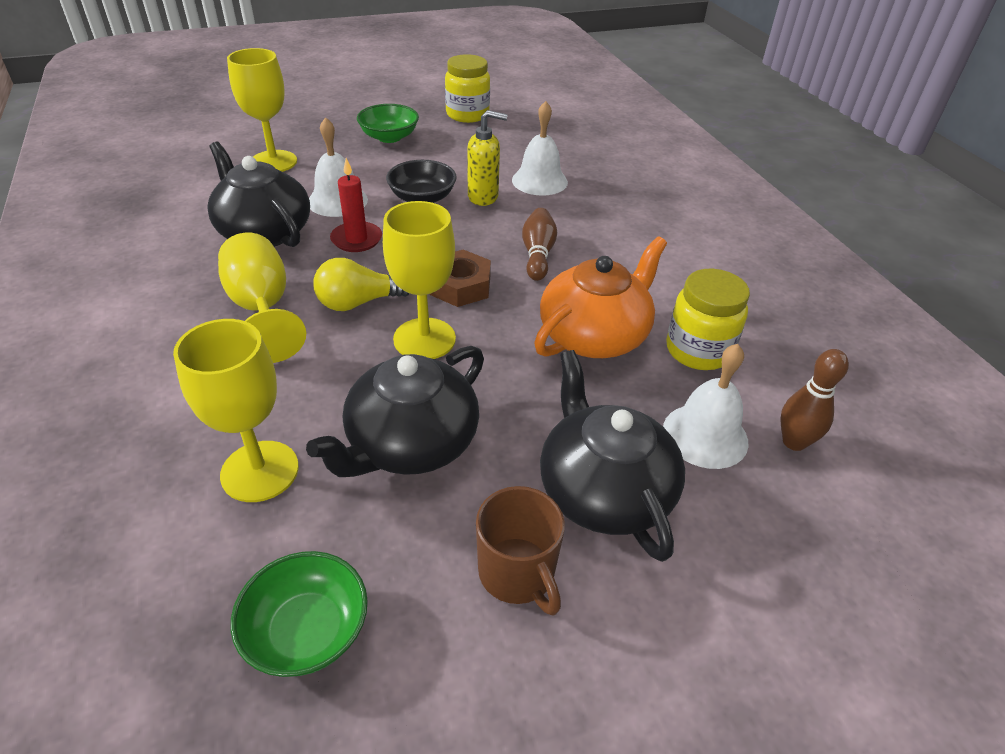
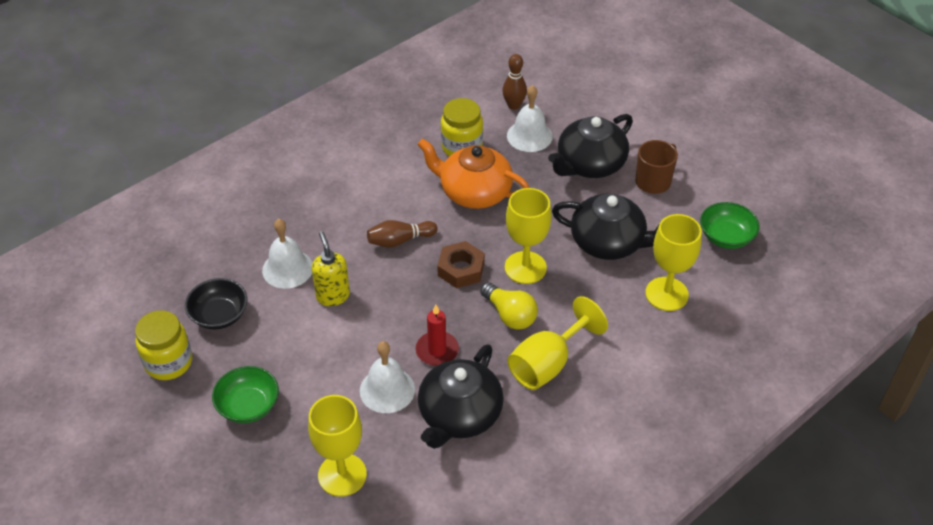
camera: 110 degrees left, 5 degrees up
black bowl [386,160,457,203] -> black bowl moved to [185,278,247,329]

